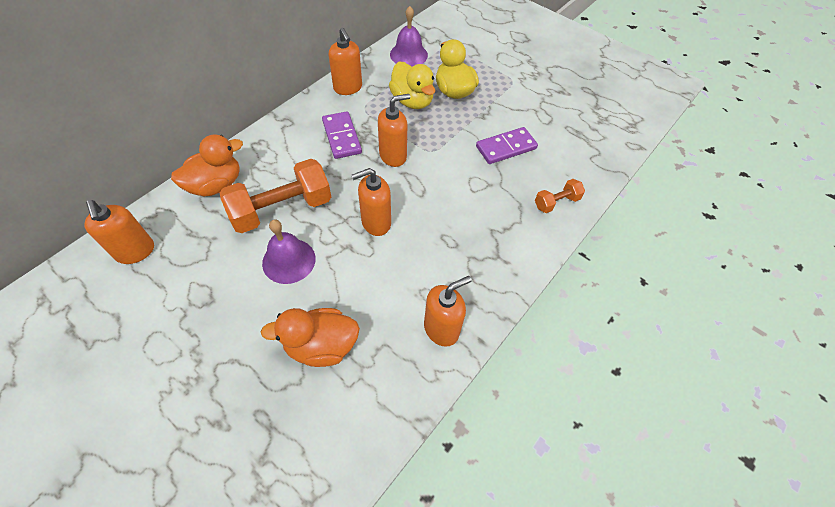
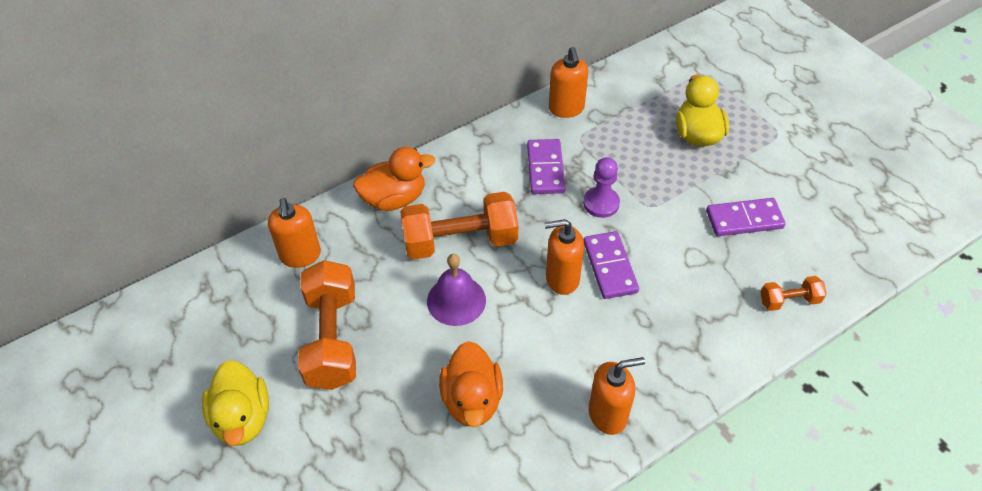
camera: 20 degrees right, 5 degrees down
orange duck [261,308,360,367] -> orange duck turned 105 degrees counterclockwise [439,341,503,427]
orange soap dispenser [378,94,410,167] -> purple pawn [583,157,620,218]
yellow duck [389,62,435,109] -> yellow duck moved to [202,360,269,446]
purple bell [390,6,428,67] -> none
none -> orange dumbbell [298,260,356,390]
none -> purple domino [584,231,639,299]

